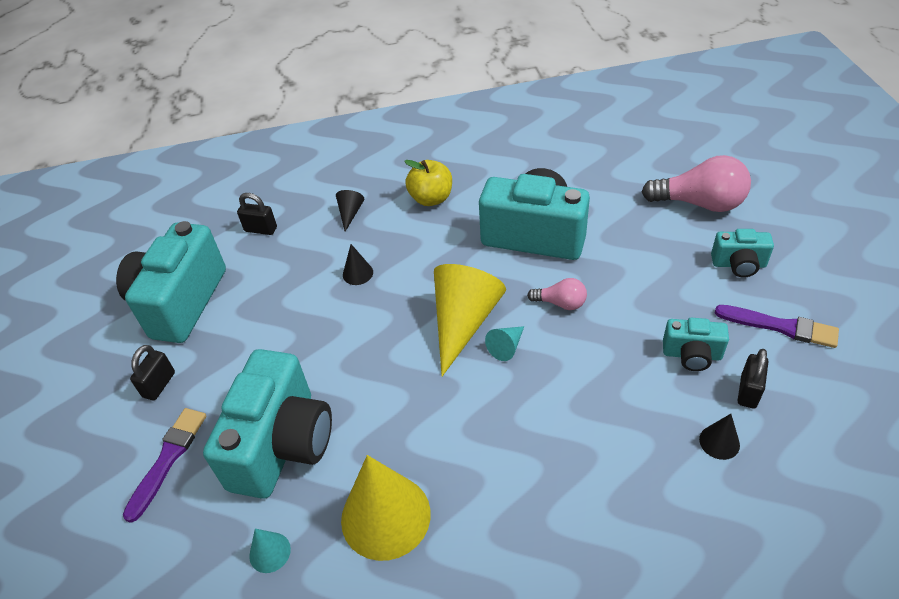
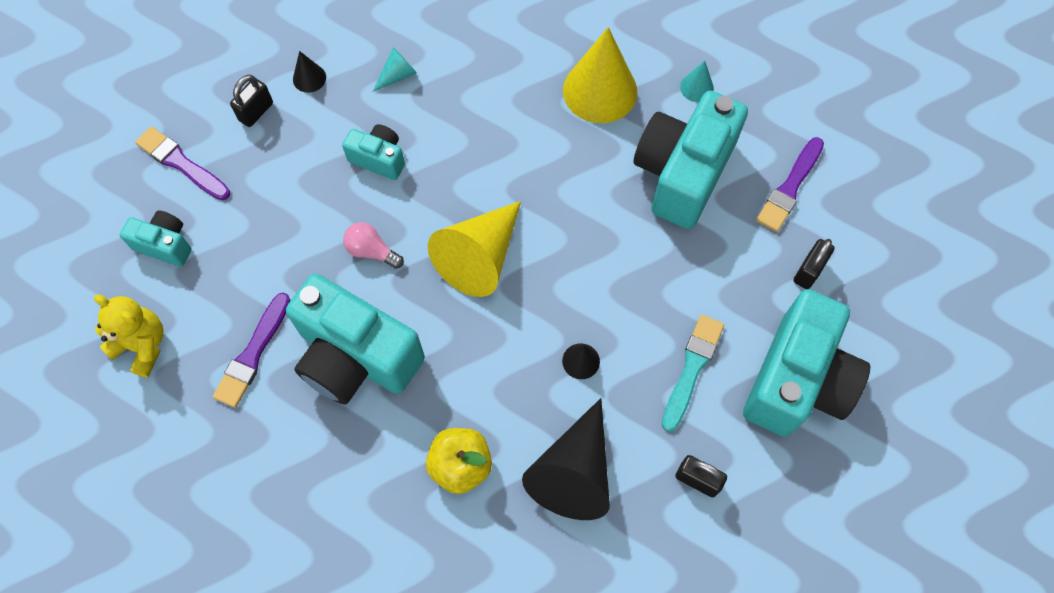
camera: 170 degrees left, 20 degrees up
black cone [336,190,364,232] -> black cone [522,398,610,520], size x2.22
turquoise cone [485,326,524,361] -> turquoise cone moved to [372,48,417,92]
pink light bulb [642,155,751,212] -> yellow teddy bear [94,294,164,377]
turquoise camera [663,318,729,371] -> turquoise camera moved to [342,124,405,180]
none -> purple brush [213,293,291,408]
none -> turquoise brush [662,315,724,432]

